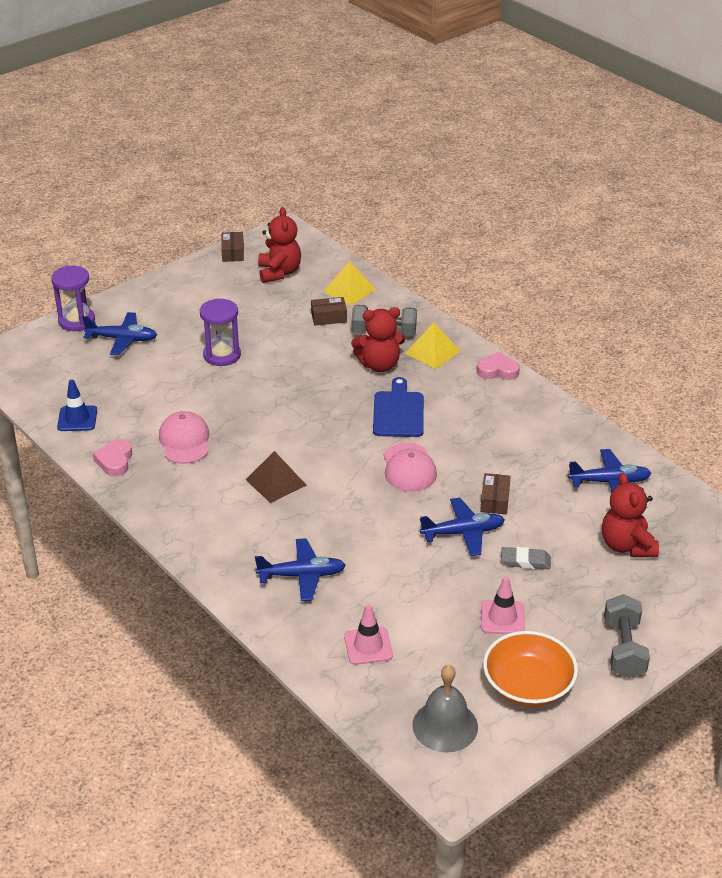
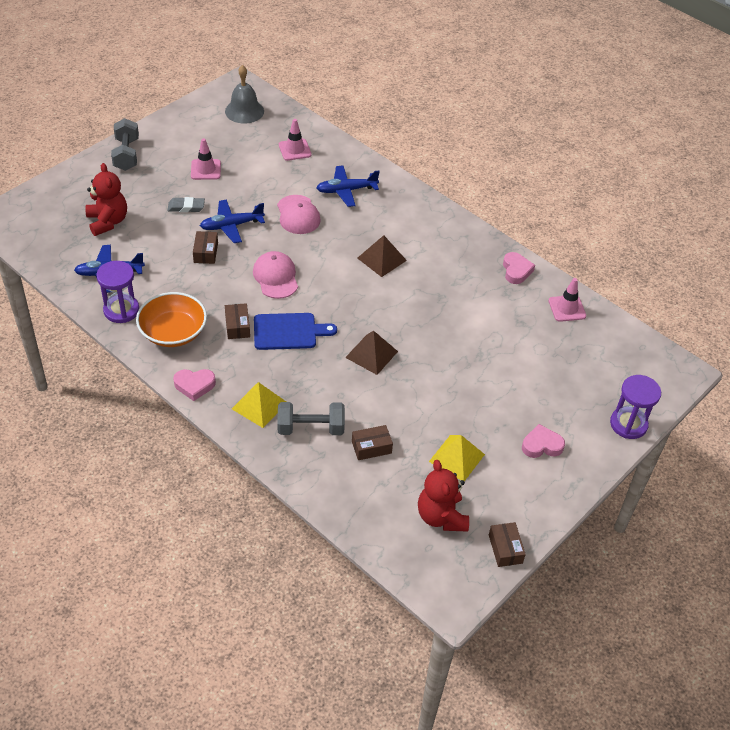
camera: 170 degrees right, 10 degrees up
blue traffic cone [57,379,97,431] -> pink traffic cone [548,278,586,322]
blue plane [82,312,157,355] -> none
pink cap [159,411,209,464] -> pink cap moved to [277,195,321,234]
purple hourglass [200,299,241,366] -> purple hourglass moved to [96,261,139,323]
yellow pyramid [323,261,376,306] -> yellow pyramid moved to [429,435,485,481]
red teddy bear [351,307,405,372] -> none
blue cutting board [373,377,424,437] -> blue cutting board turned 90 degrees counterclockwise [254,313,337,350]
orange bowl [483,631,578,707] -> orange bowl moved to [136,292,207,347]
none -> brown box [225,303,250,339]
none -> brown pyramid [345,331,398,375]
none -> pink heart [522,424,565,458]

